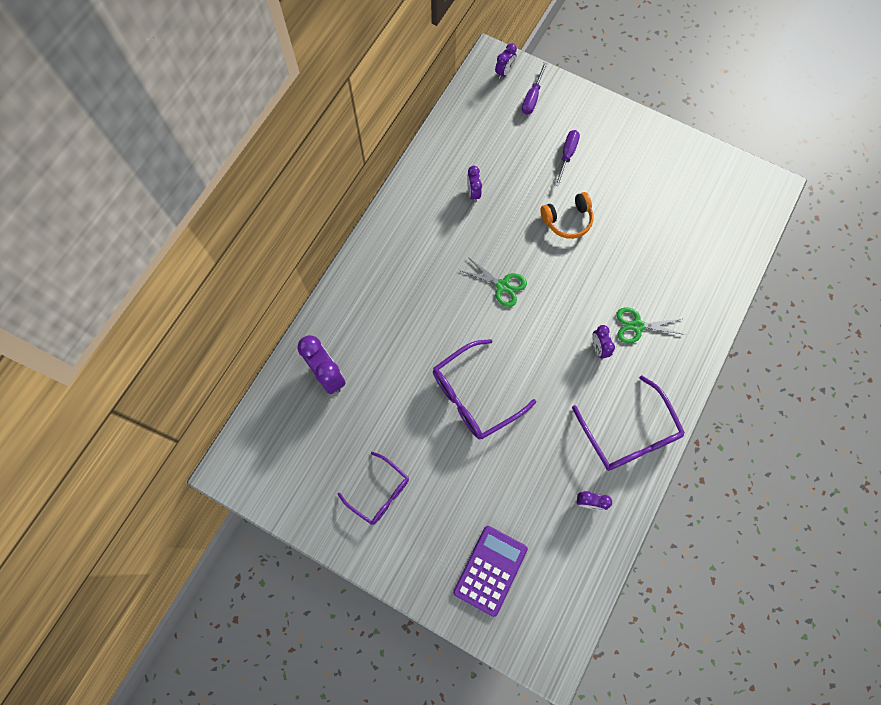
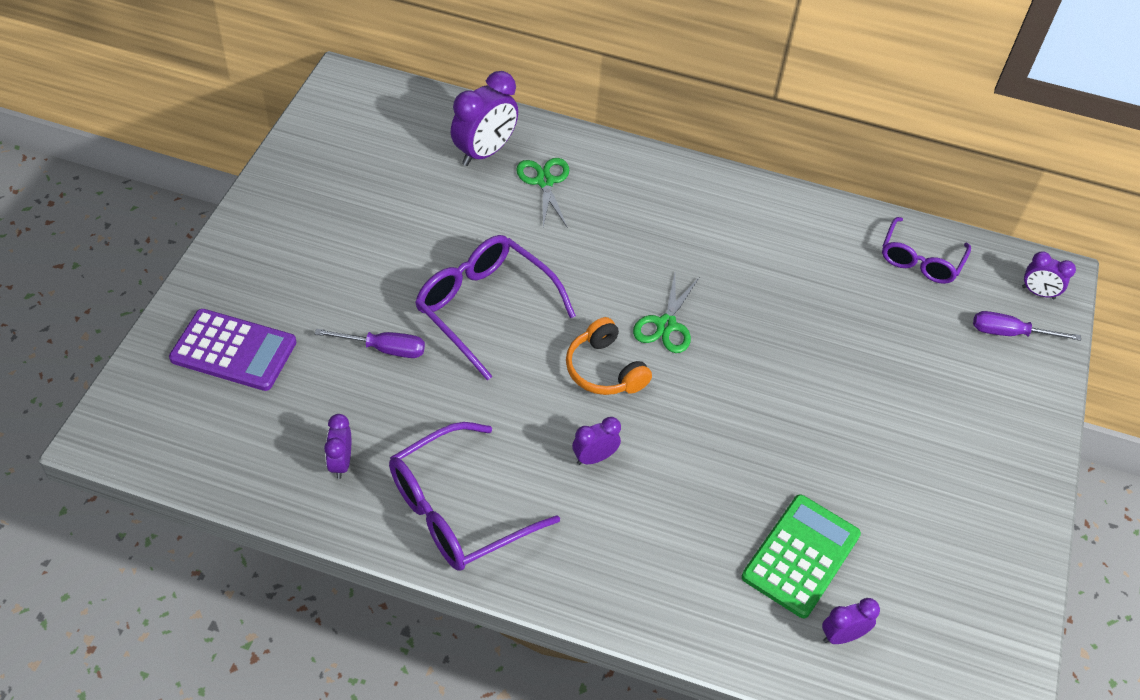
camera: 75 degrees right, 20 degrees down
purple glasses [338,452,409,525] -> purple glasses moved to [882,217,971,284]
purple clock [467,166,482,203] -> purple clock moved to [822,598,880,644]
orange headphones [541,192,594,239] -> orange headphones moved to [566,317,652,395]
purple screwdriver [555,130,580,187] -> purple screwdriver moved to [315,329,425,358]
green scissors [616,307,685,343] -> green scissors moved to [516,158,569,227]
none -> green calculator [742,494,861,618]

